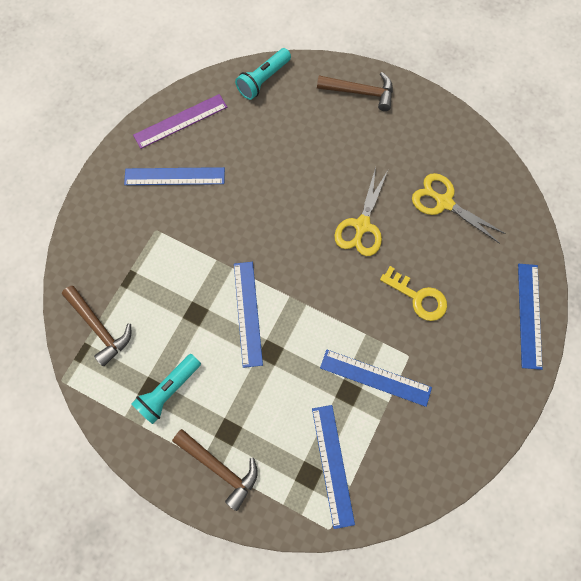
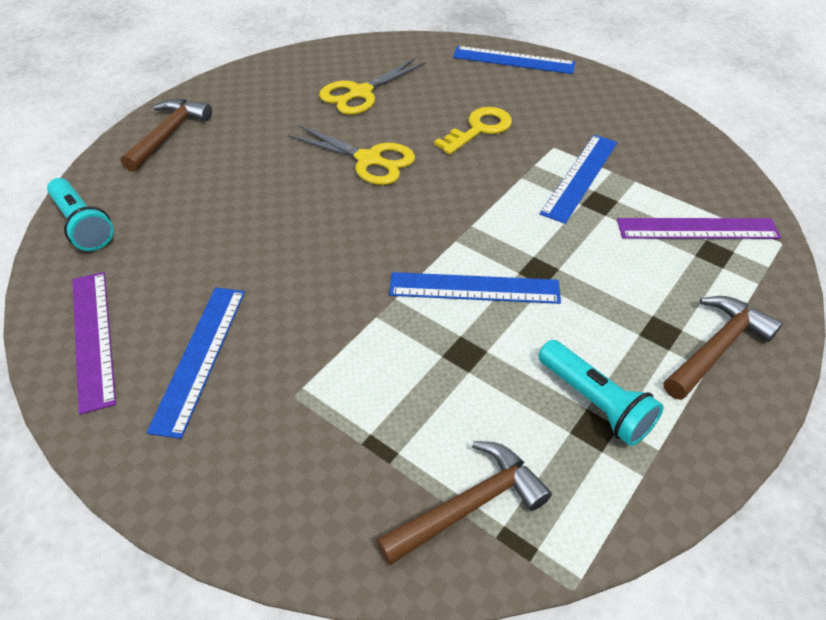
camera: 80 degrees left, 25 degrees down
blue ruler [312,405,355,529] -> purple ruler [617,218,781,239]

